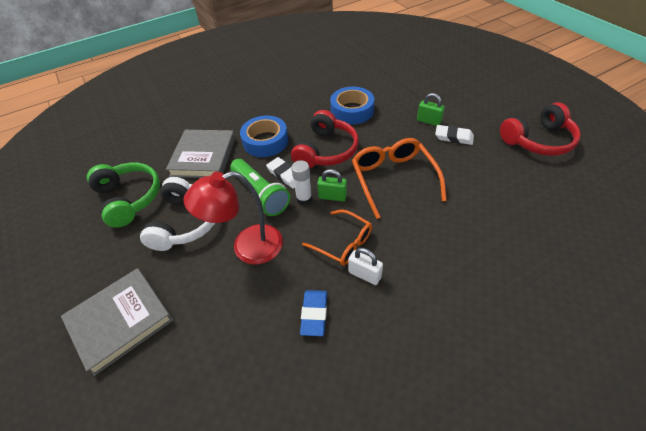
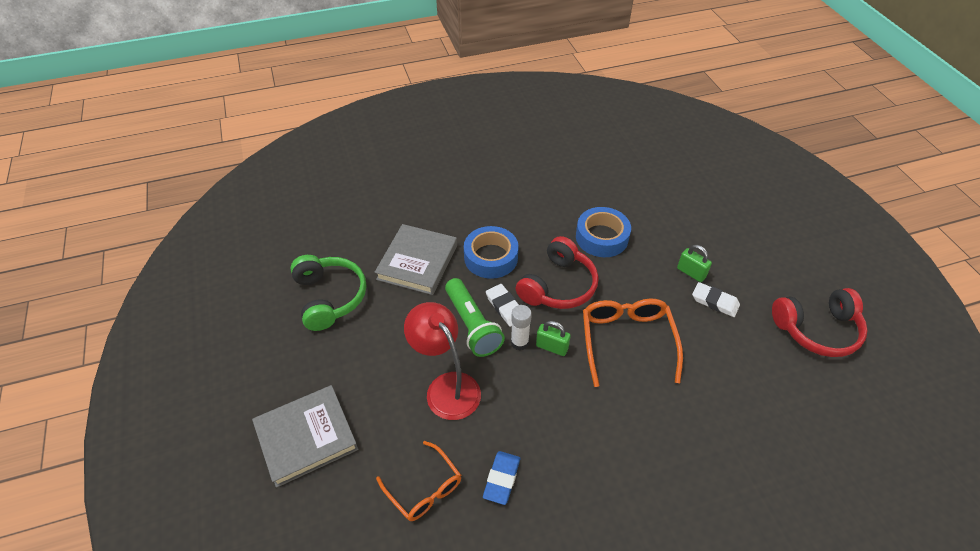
camera: 10 degrees right, 0 degrees up
white headphones [140,177,215,251] -> none
red lamp [184,171,283,264] -> red lamp turned 60 degrees clockwise [404,302,481,420]
orange glasses [302,210,372,266] -> orange glasses moved to [376,441,461,521]
white padlock [348,248,383,285] -> none

